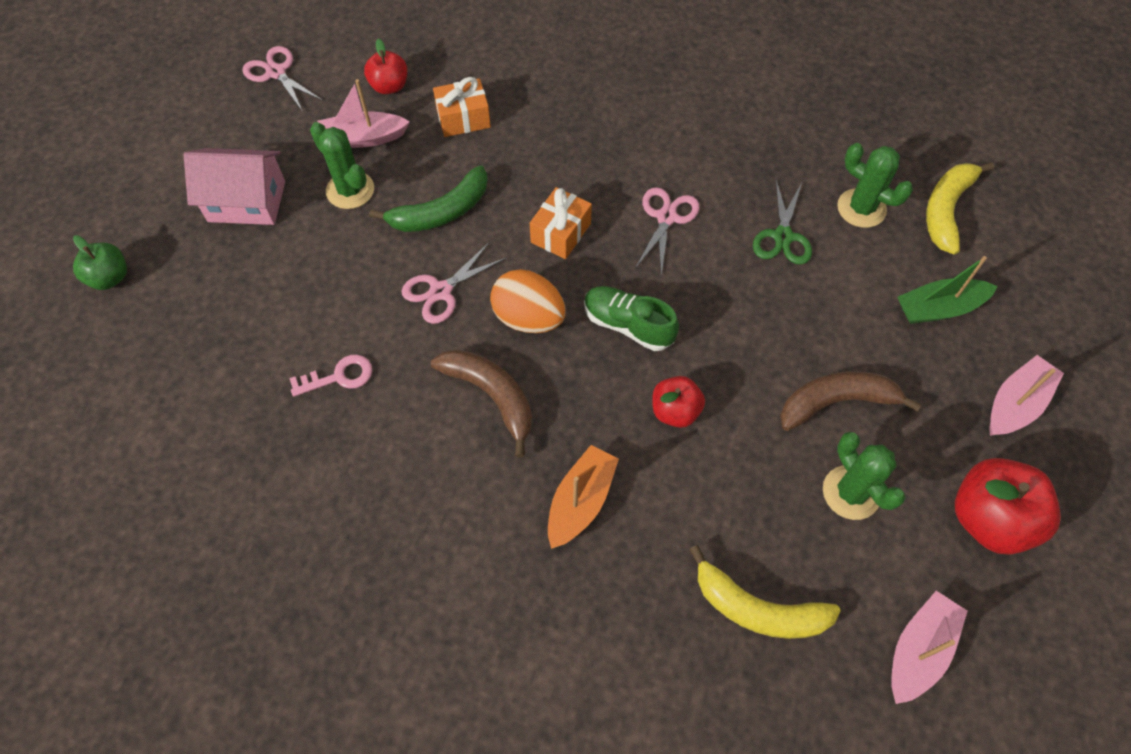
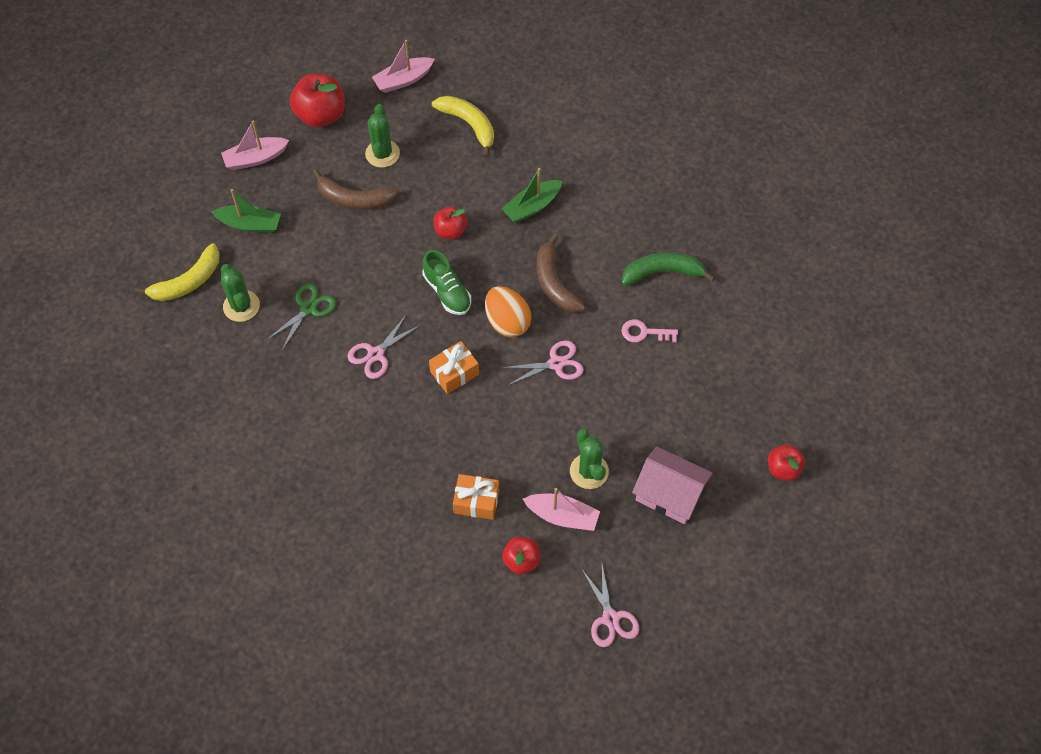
camera: 155 degrees left, 0 degrees up
green apple [73,235,127,290] -> red apple [768,445,805,481]
green banana [369,166,488,232] -> green banana moved to [622,252,715,286]
orange boat [548,445,619,549] -> green boat [501,168,562,223]

